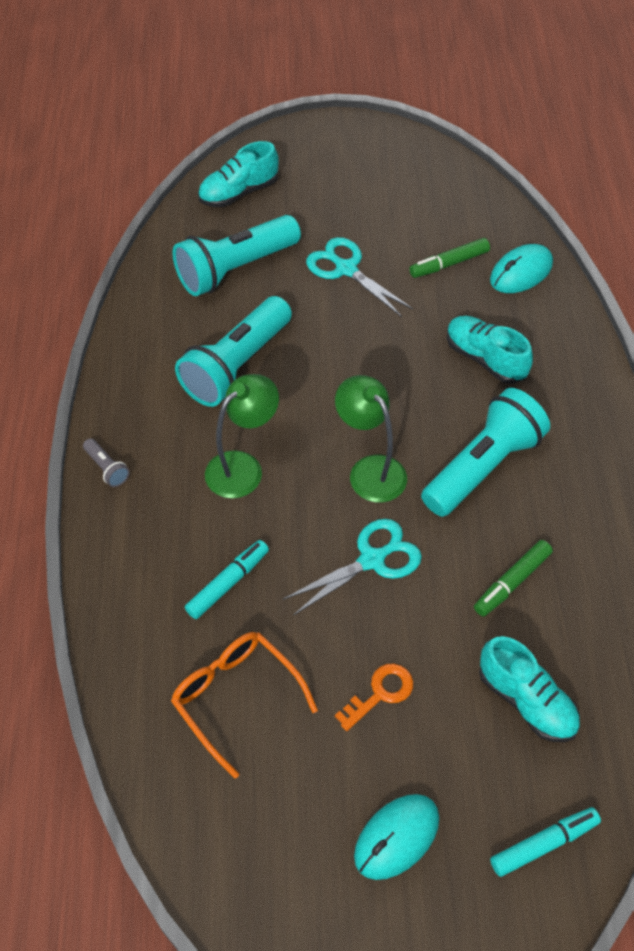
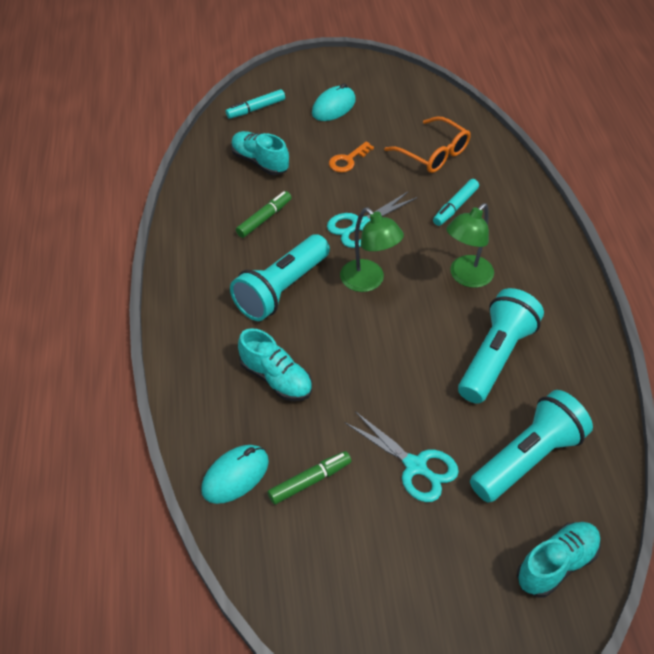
camera: 175 degrees right, 5 degrees down
grey flashlight [83,438,130,487] -> none

